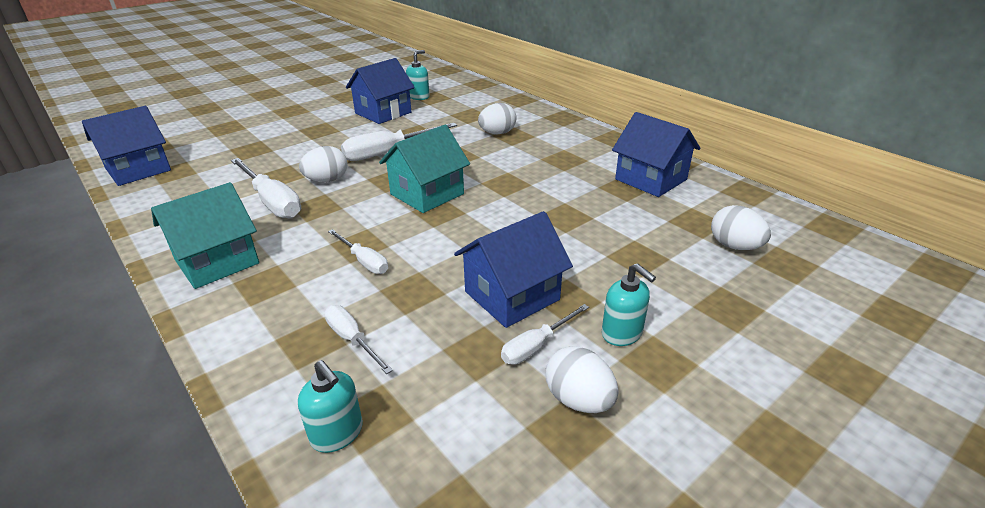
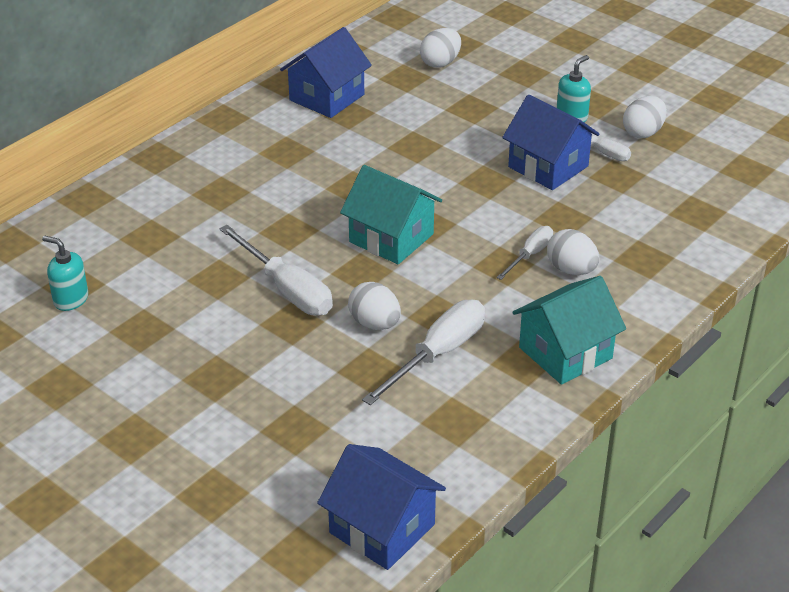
camera: 100 degrees left, 5 degrees up
turquoise house [151,182,259,289] -> turquoise house turned 75 degrees counterclockwise [512,276,626,385]
turquoise soap dispenser [298,360,363,453] -> none
white screwdriver [324,305,393,374] -> none
blue house [346,58,415,124] -> none
white egg [478,103,517,134] -> white egg moved to [547,229,599,275]

